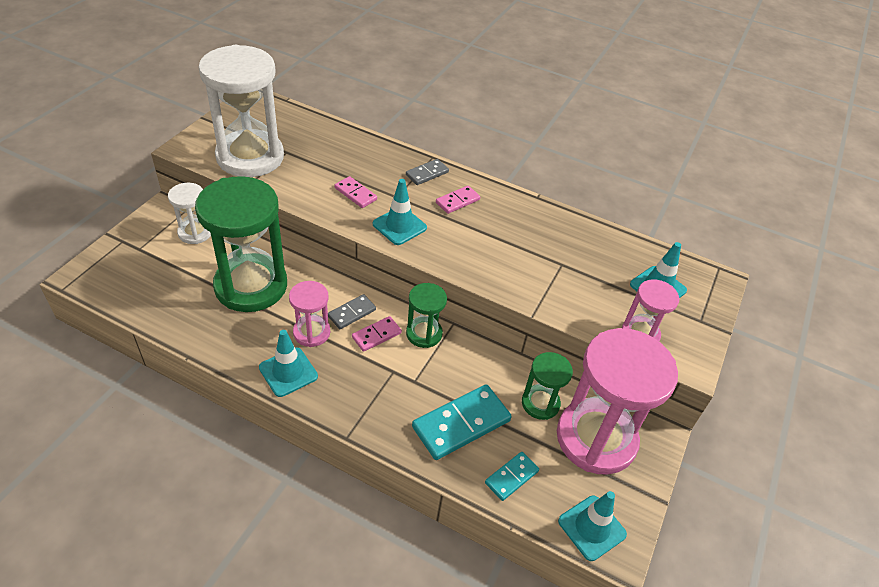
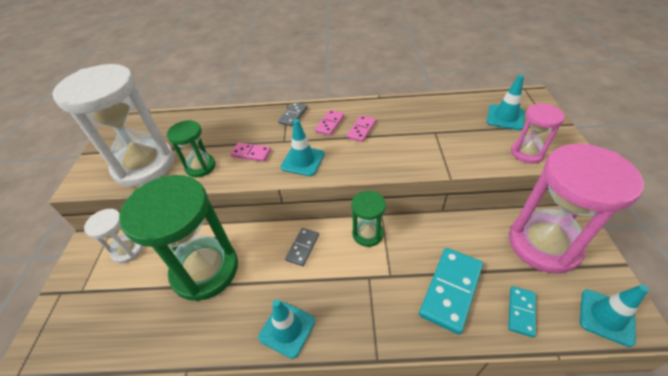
camera: 20 degrees left, 0 degrees up
pink hourglass [289,281,330,347] -> none
pink domino [352,316,402,352] -> pink domino moved to [347,115,376,142]
green hourglass [522,352,573,420] -> green hourglass moved to [167,120,216,178]

